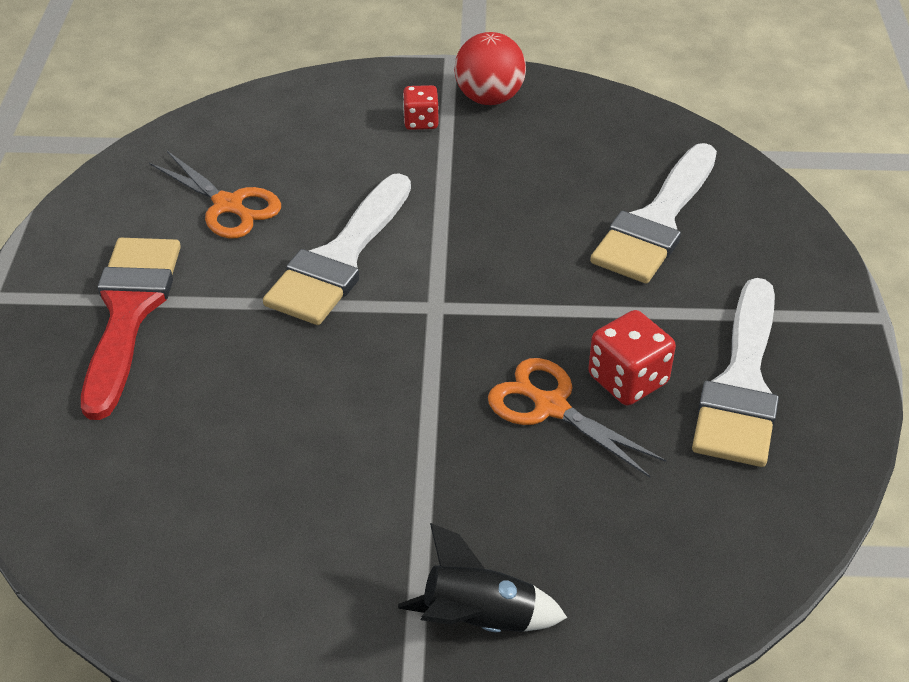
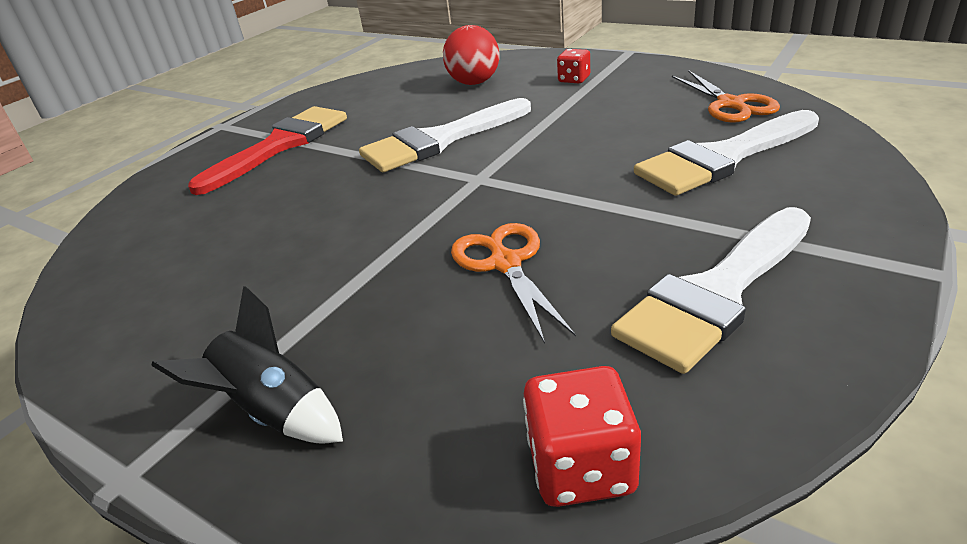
camera: 35 degrees right, 10 degrees down
orange scissors [149,151,281,238] -> orange scissors moved to [672,70,780,123]
red ball [454,32,526,105] -> red ball moved to [443,25,500,85]
red dice [588,310,676,405] -> red dice moved to [523,366,641,507]

